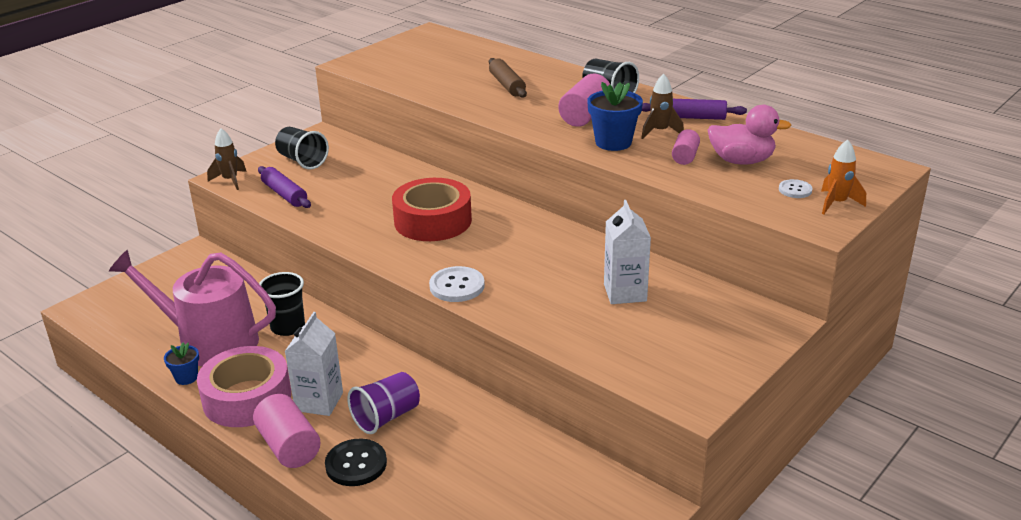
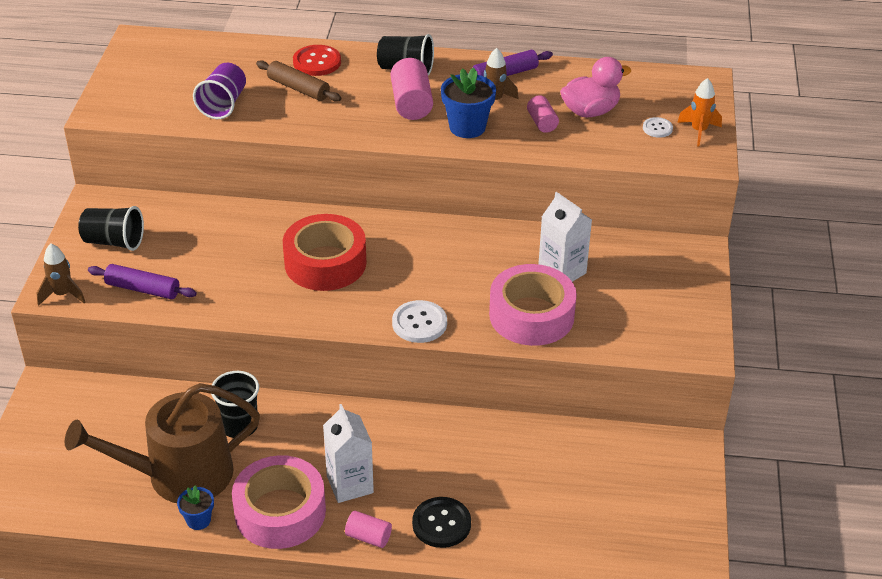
camera: 35 degrees left, 10 degrees up
pink watering can [109,250,276,366] -> brown watering can [65,383,260,503]
pink cylinder [253,394,320,468] -> pink cylinder [345,511,392,548], size x0.59
purple cup [348,372,420,434] -> purple cup moved to [193,63,246,119]
none -> red button [293,45,341,76]
none -> pink tape [489,264,577,346]

